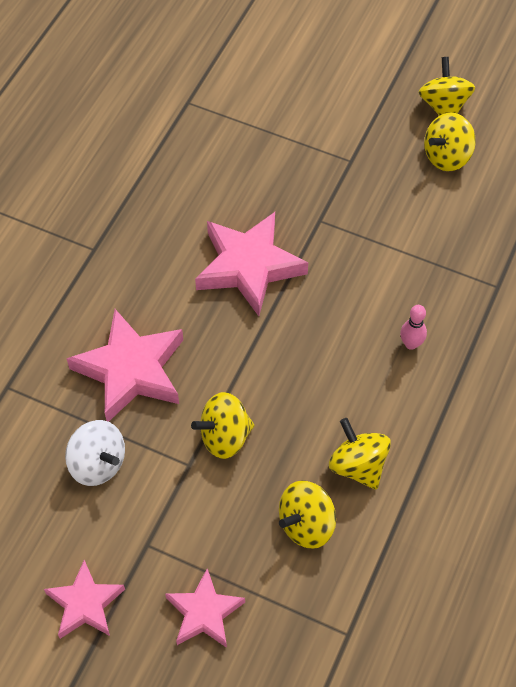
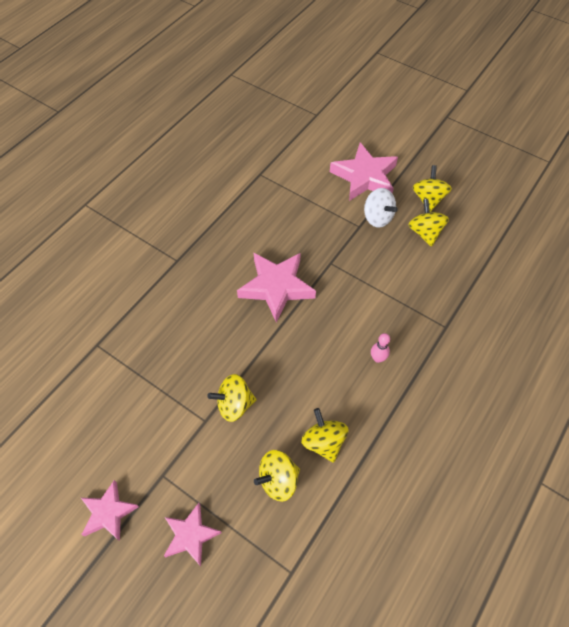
camera: 10 degrees right, 0 degrees up
white spinning top [65,420,125,486] -> white spinning top moved to [364,188,398,228]
pink star [66,309,183,422] -> pink star moved to [330,143,398,201]
yellow spinning top [424,113,476,171] -> yellow spinning top turned 105 degrees clockwise [408,199,449,247]

